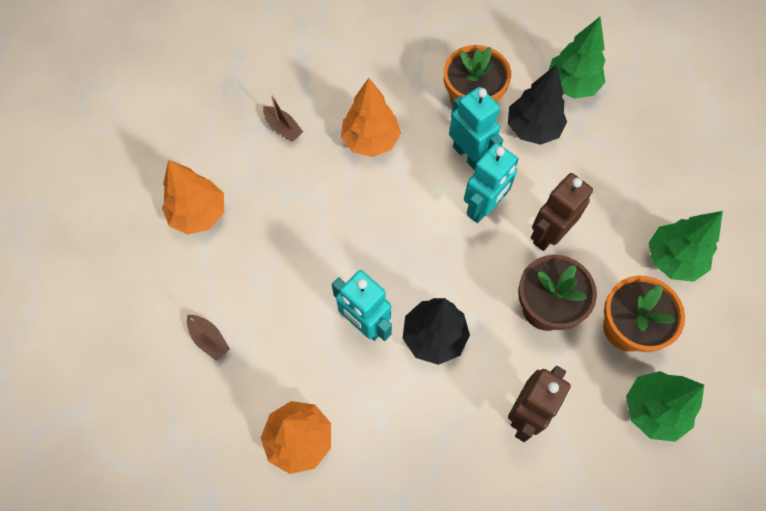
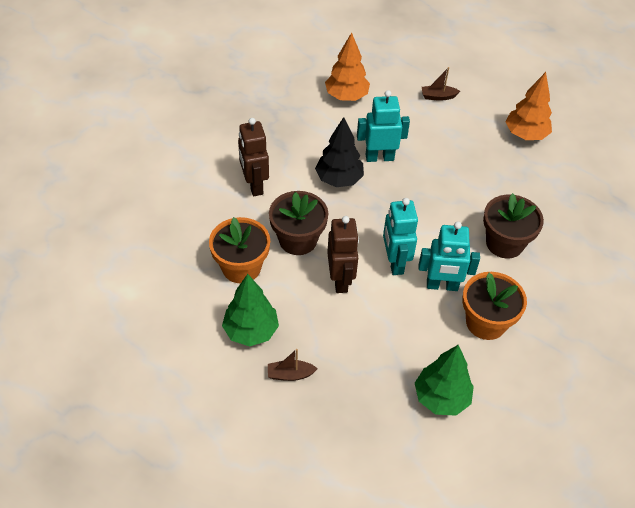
camera: 130 degrees right, 15 degrees down
brown boat [263,95,303,142] -> brown boat moved to [268,349,318,381]
orange tree [341,78,401,157] -> brown flower pot [483,193,544,259]
black tree [508,64,567,145] -> none
green tree [626,371,704,442] -> none

